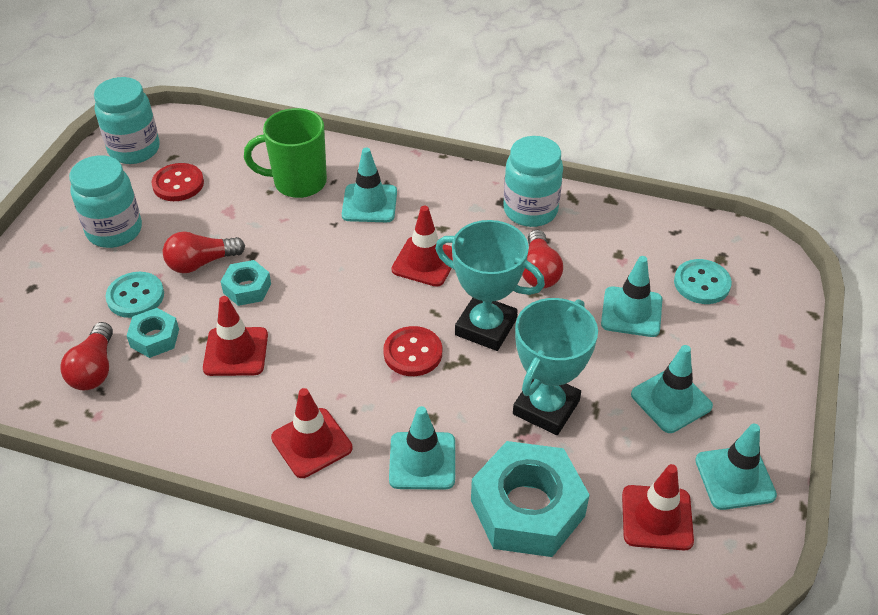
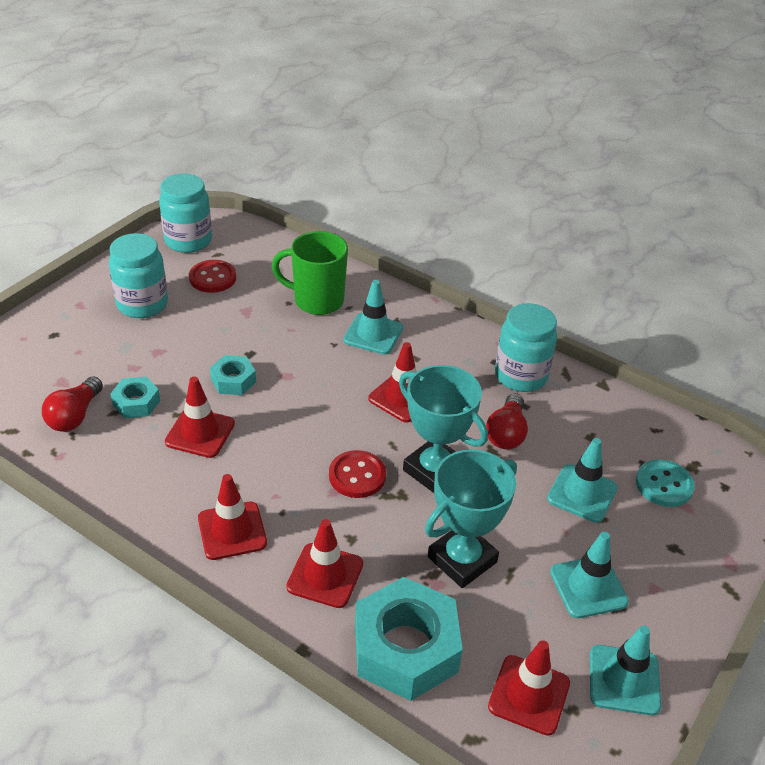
camera: 15 degrees right, 5 degrees down
turquoise button [105,272,164,318] -> none
red light bulb [163,231,245,273] -> none
turquoise traffic cone [389,406,455,490] -> red traffic cone [286,519,363,608]

